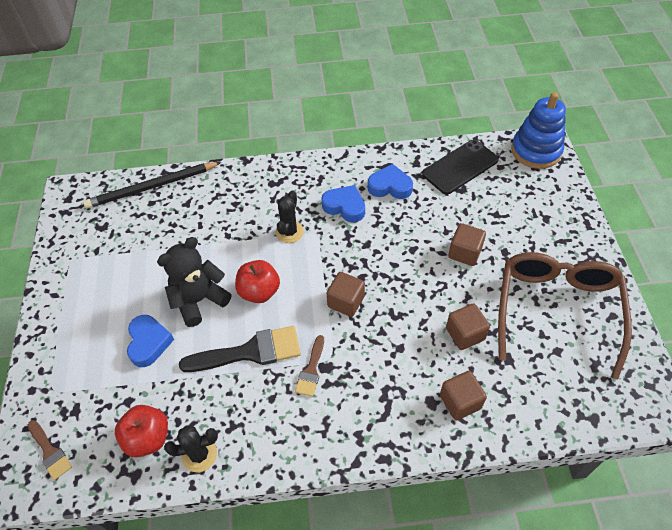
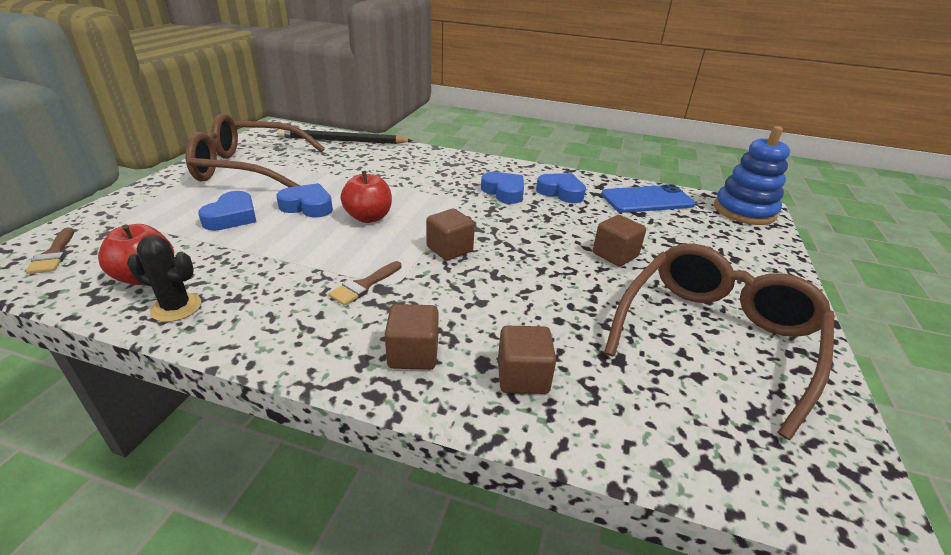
camera: 20 degrees right, 20 degrees down
black teddy bear [157,237,232,327] -> blue heart [276,183,333,218]
black brush [179,326,301,372] -> none
black cactus [276,191,304,243] -> none
black phone [422,140,499,195] -> blue phone [601,184,695,213]
brown cube [446,303,490,350] -> brown cube moved to [385,304,438,370]
none -> brown glasses [185,113,325,187]

